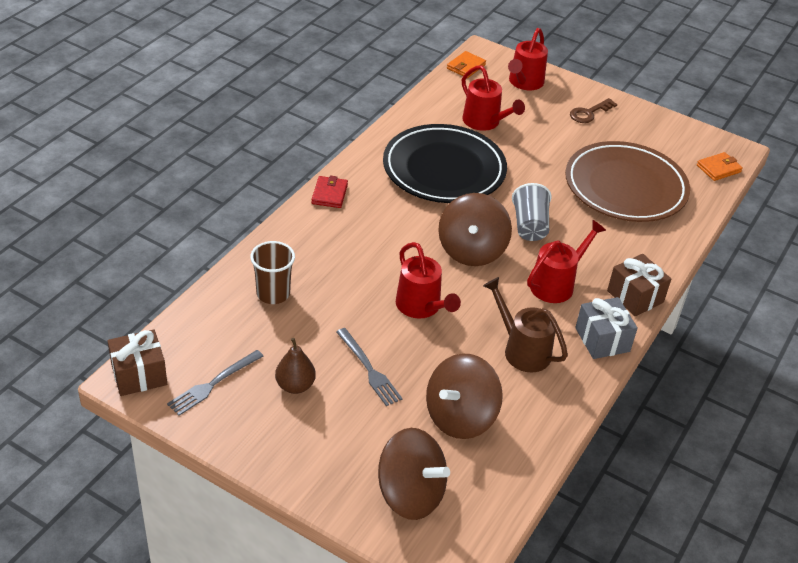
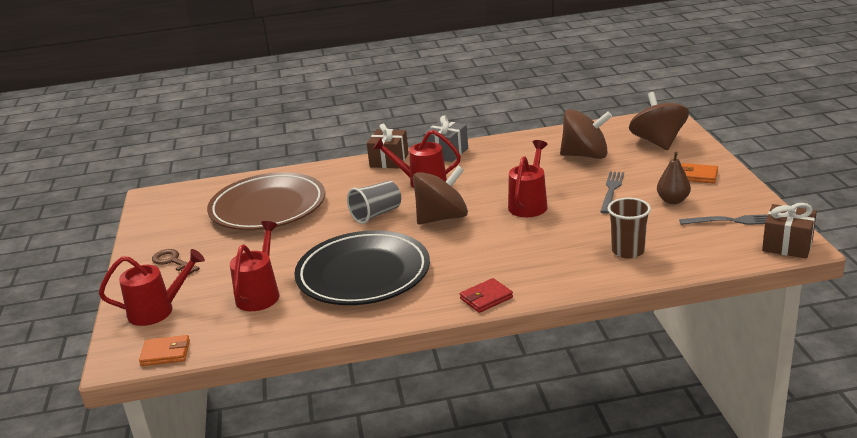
camera: 125 degrees left, 15 degrees down
brown watering can [483,277,568,372] -> none
brown key [570,98,617,123] -> brown key turned 150 degrees counterclockwise [152,249,200,275]
orange wallet [697,152,743,181] -> orange wallet moved to [681,163,718,183]

